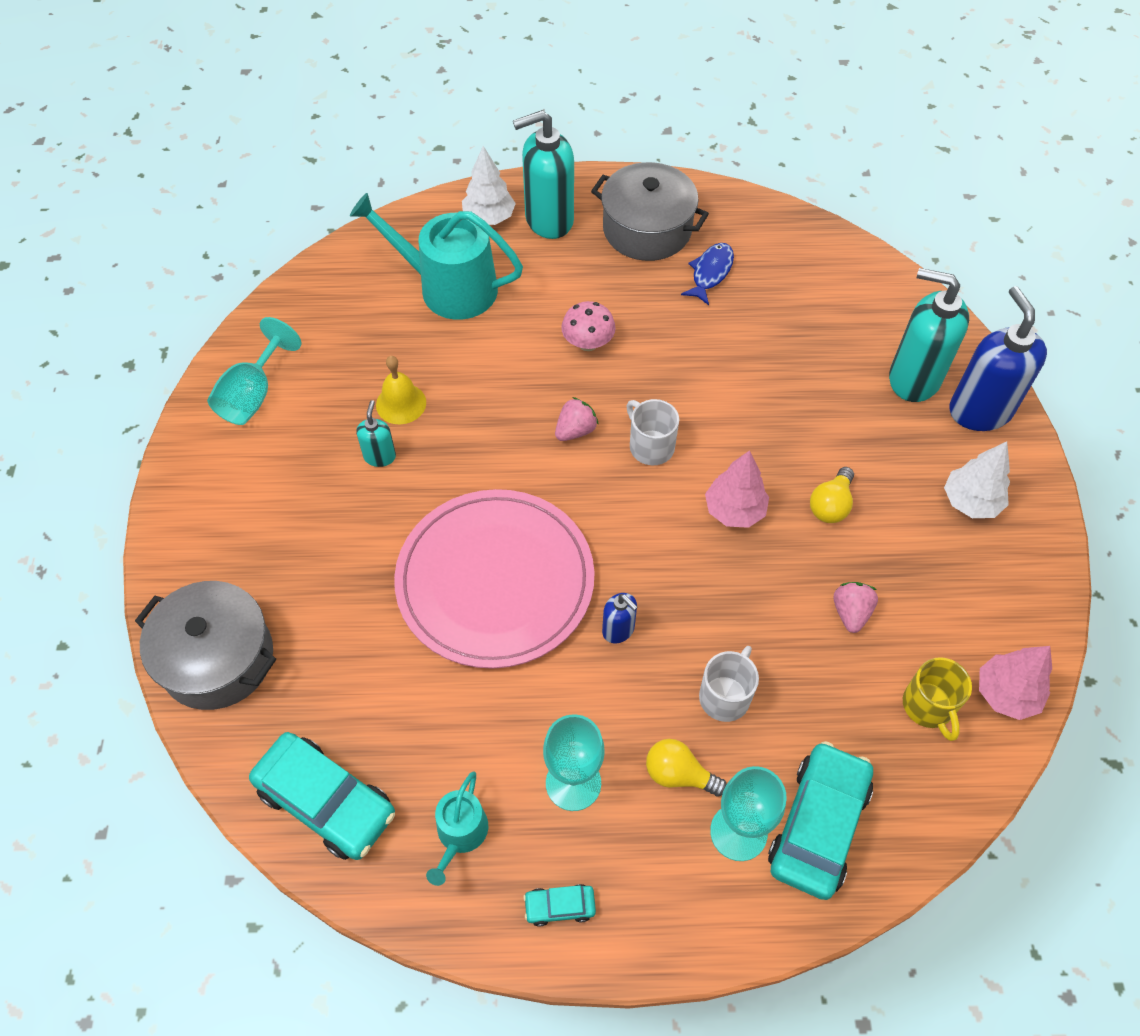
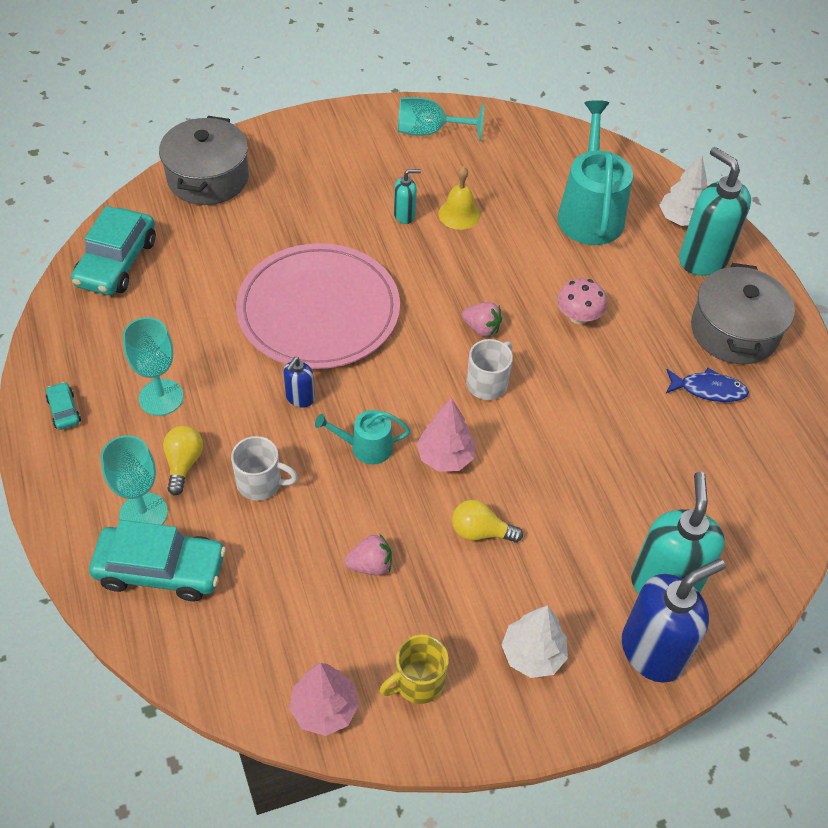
camera: 70 degrees right, 5 degrees down
turquoise watering can [426,771,488,886] -> turquoise watering can moved to [315,410,410,464]
yellow mug [903,657,972,741] -> yellow mug moved to [379,635,449,704]

